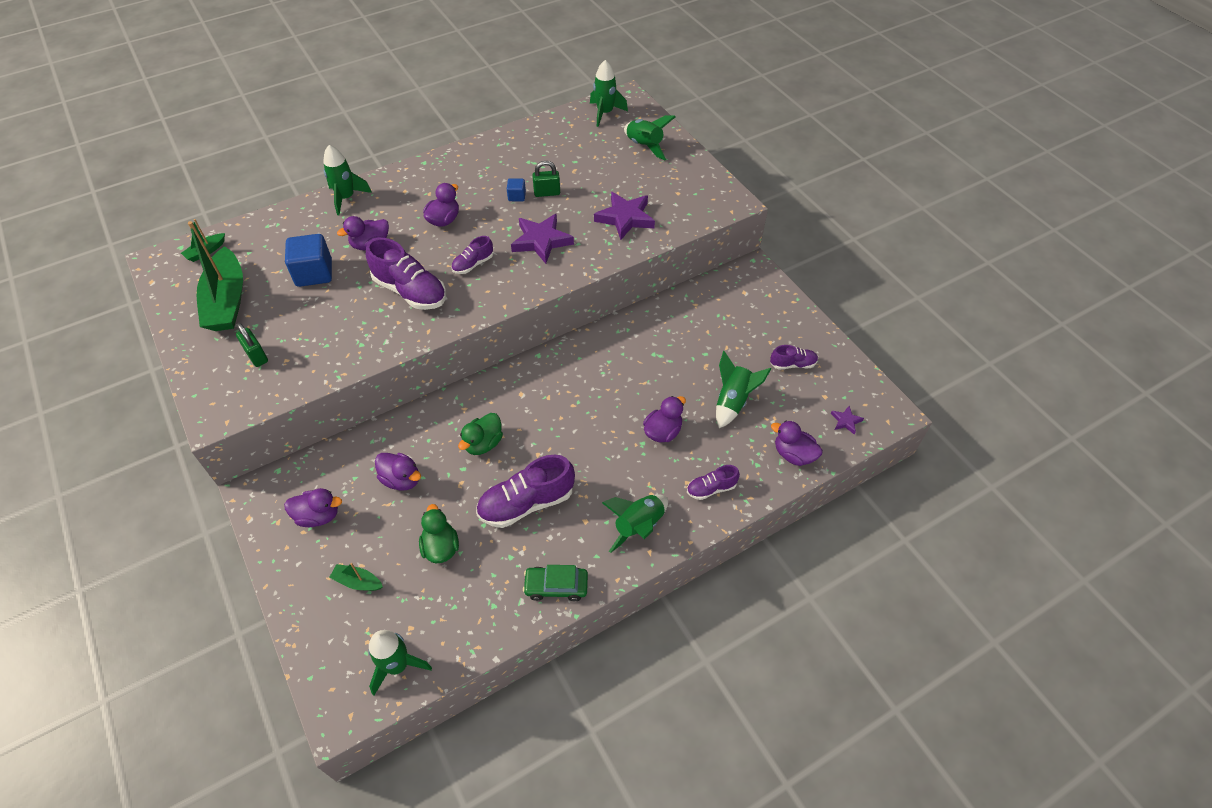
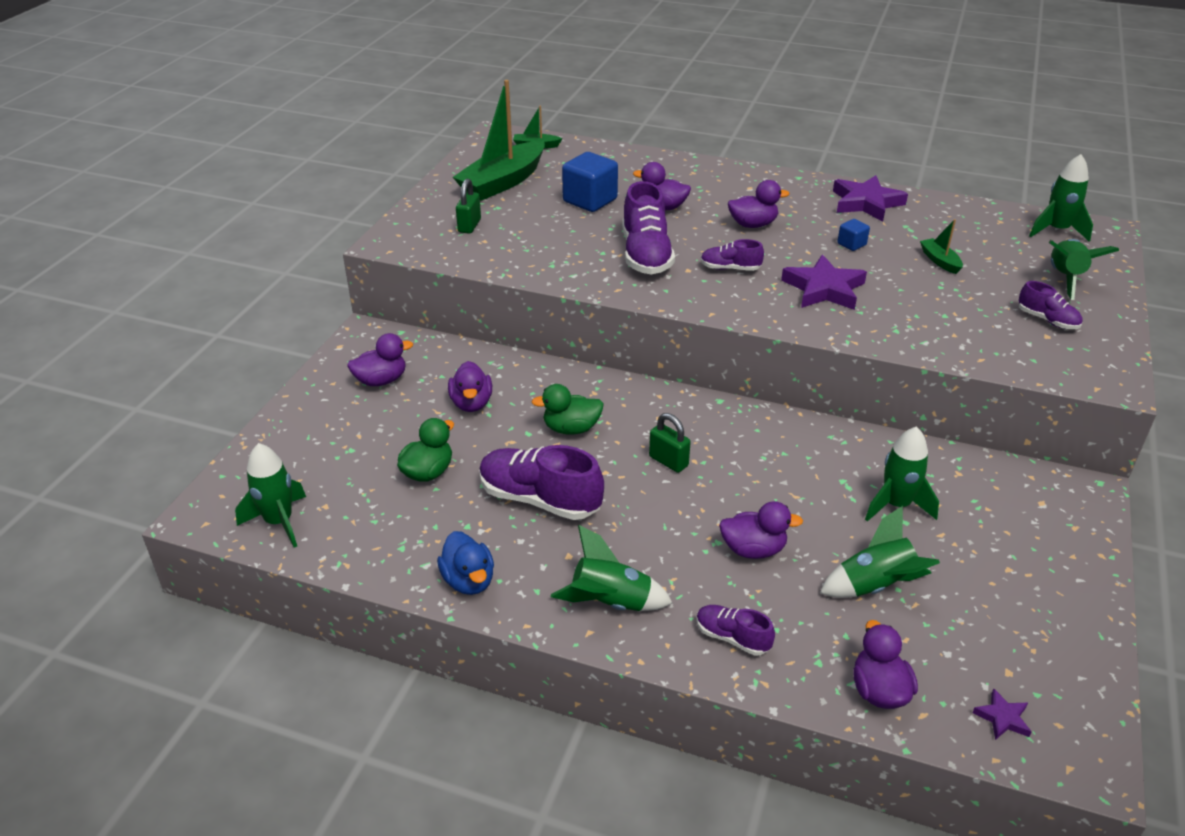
camera: 50 degrees right, 15 degrees down
purple duck [284,488,342,527] -> purple duck turned 75 degrees counterclockwise [347,333,413,386]
green rocket [323,145,372,215] -> green rocket moved to [865,427,939,522]
green boat [329,563,383,591] -> green boat moved to [920,219,963,274]
green car [523,565,588,601] -> blue duck [437,531,494,595]
green padlock [532,161,560,197] -> green padlock moved to [649,413,691,473]
purple star [594,192,655,240] -> purple star moved to [833,175,908,222]
purple shoe [770,345,818,369] -> purple shoe moved to [1018,281,1083,329]

